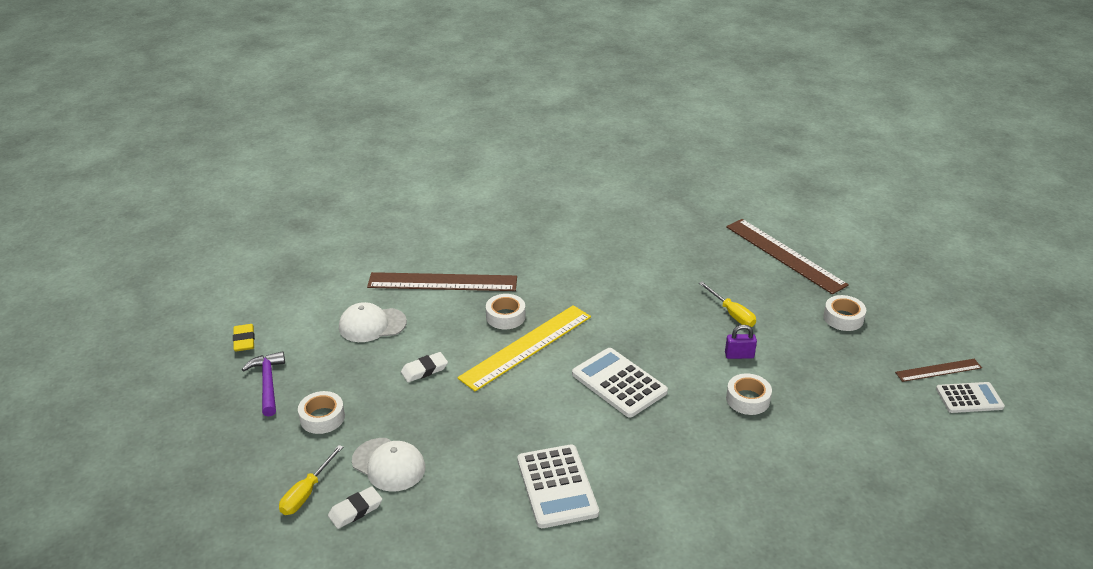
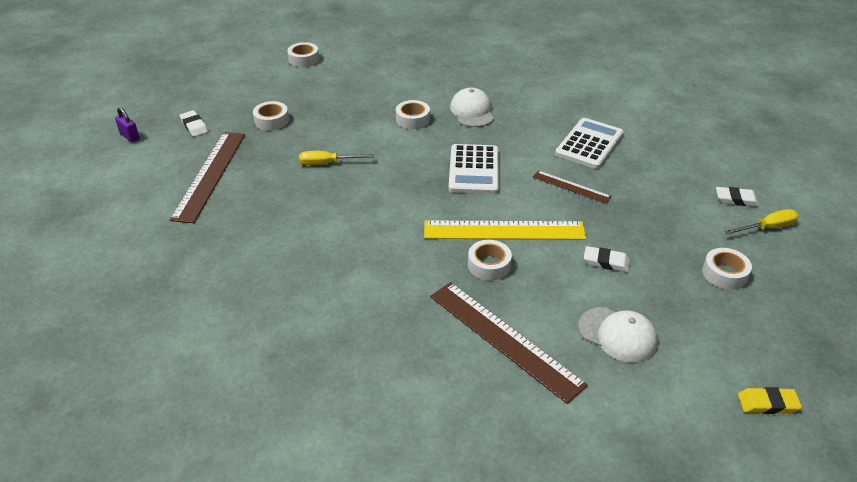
camera: 135 degrees left, 5 degrees up
yellow eraser [233,324,255,352] -> yellow eraser turned 60 degrees clockwise [738,387,802,414]
purple hammer [242,351,285,417] -> none
white cap [352,438,426,492] -> white cap moved to [450,88,494,127]
yellow screwdriver [699,282,756,327] -> yellow screwdriver turned 105 degrees counterclockwise [299,151,374,165]
purple padlock [725,325,757,359] -> purple padlock moved to [115,107,140,142]
brown ruler [895,359,982,382] -> brown ruler moved to [533,171,612,204]
white calculator [936,382,1005,413] -> white tape [287,42,319,67]
none -> white eraser [180,110,208,137]

